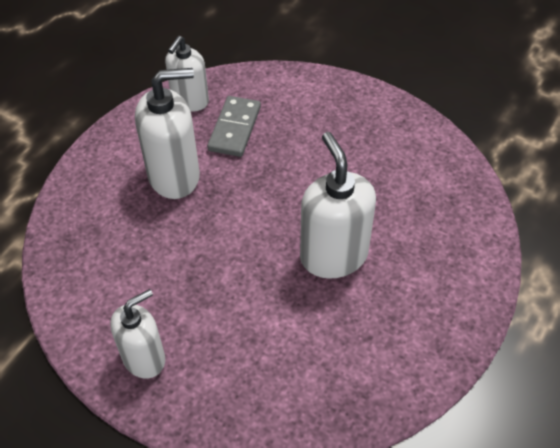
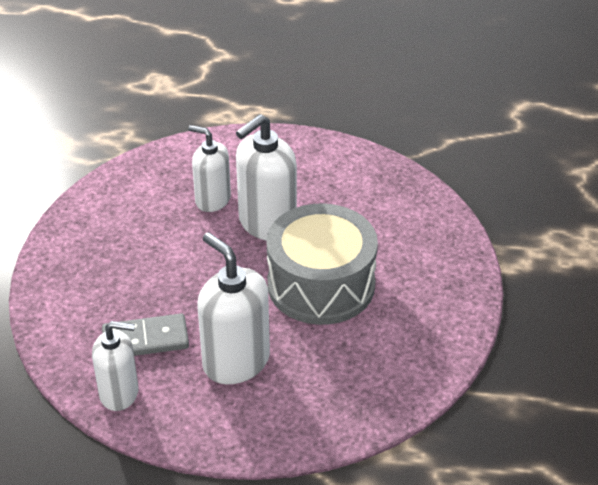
camera: 115 degrees left, 10 degrees down
white soap dispenser [110,289,165,379] -> white soap dispenser moved to [188,125,231,212]
none -> grey drum [266,203,378,325]

